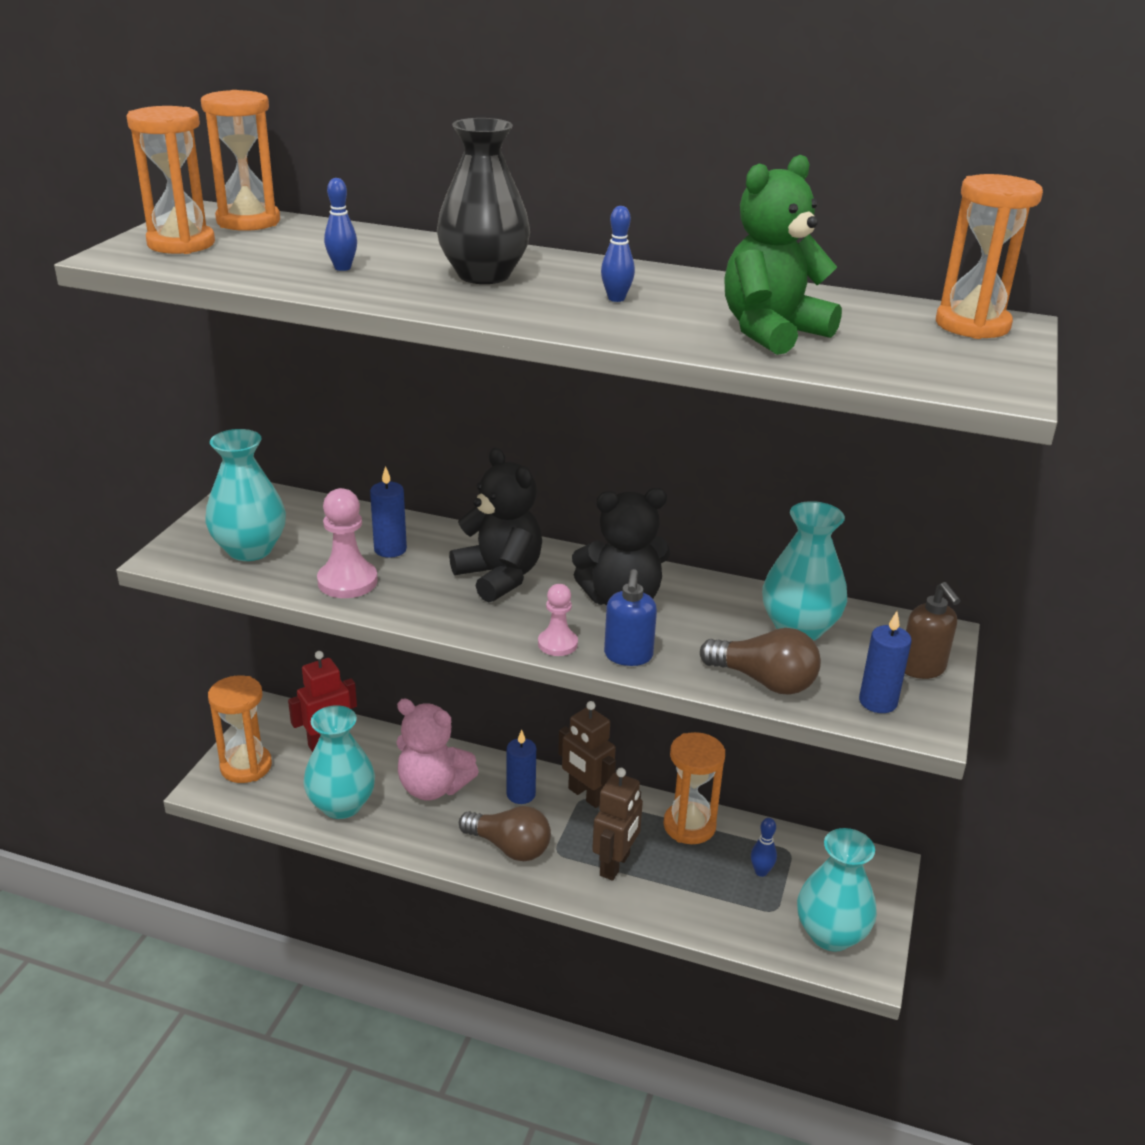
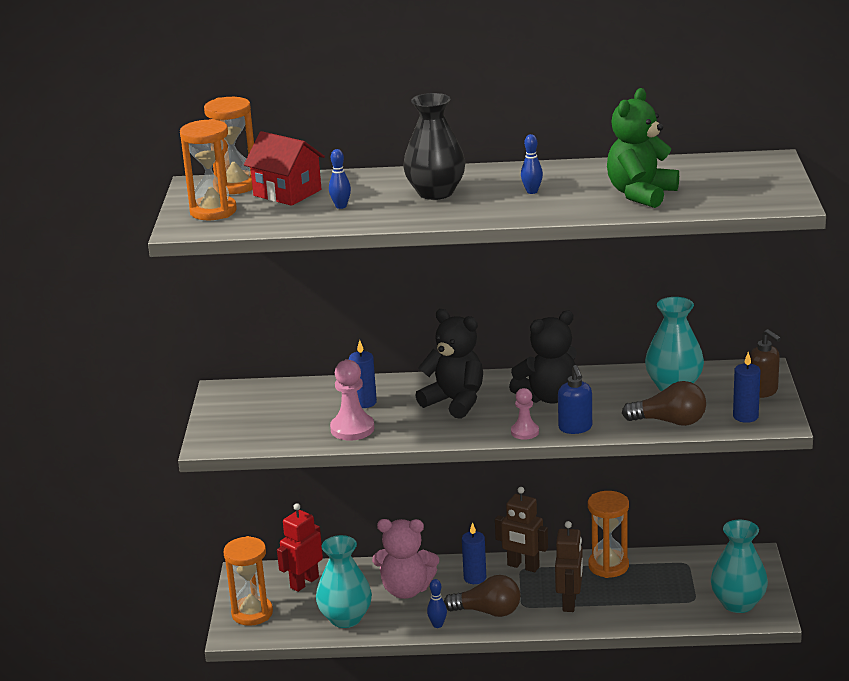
camera: 15 degrees left, 5 degrees down
turquoise vase [205,429,286,561] -> none
blue bowling pin [751,818,777,877] -> blue bowling pin moved to [427,579,447,628]
orange hourglass [936,174,1043,339] -> none
none -> red house [244,131,325,206]

